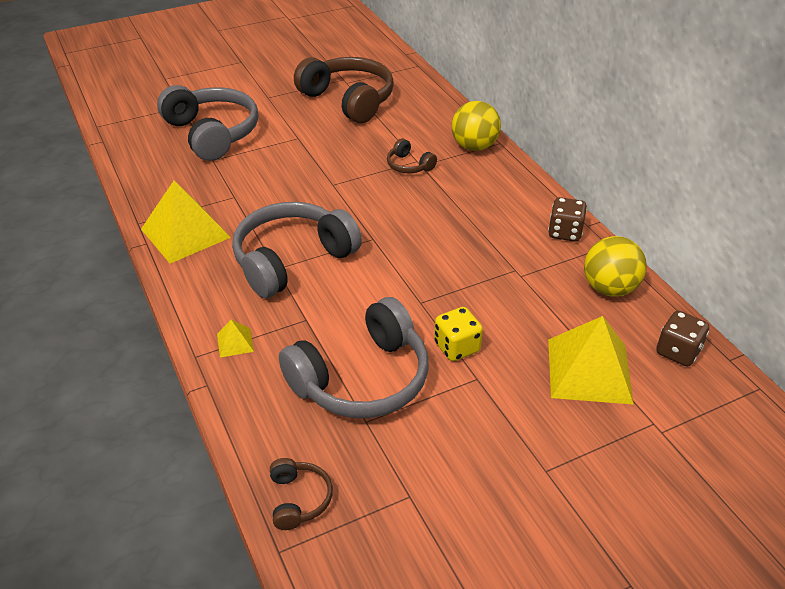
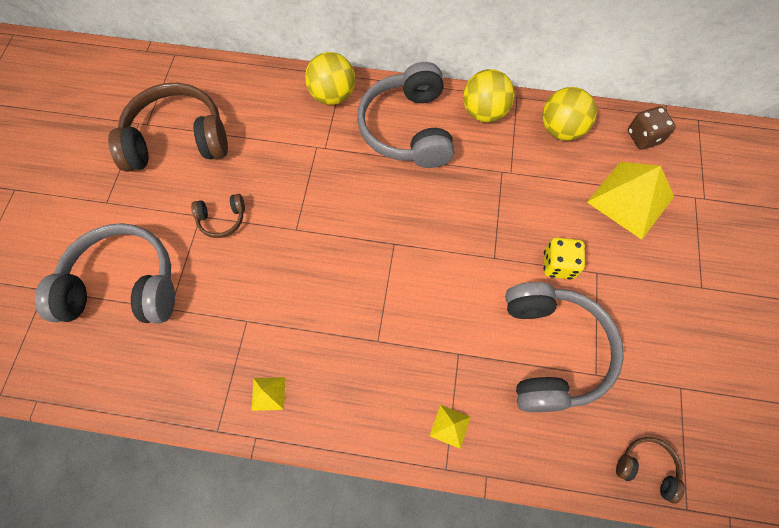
camera: 55 degrees left, 25 degrees up
yellow pyramid [141,180,231,264] -> yellow pyramid [252,377,285,411], size x0.44
grey headphones [232,202,362,298] -> grey headphones moved to [357,62,455,168]
brown headphones [387,138,437,173] -> brown headphones moved to [191,194,245,238]
brown dice [548,197,587,242] -> yellow ball [463,69,515,122]

